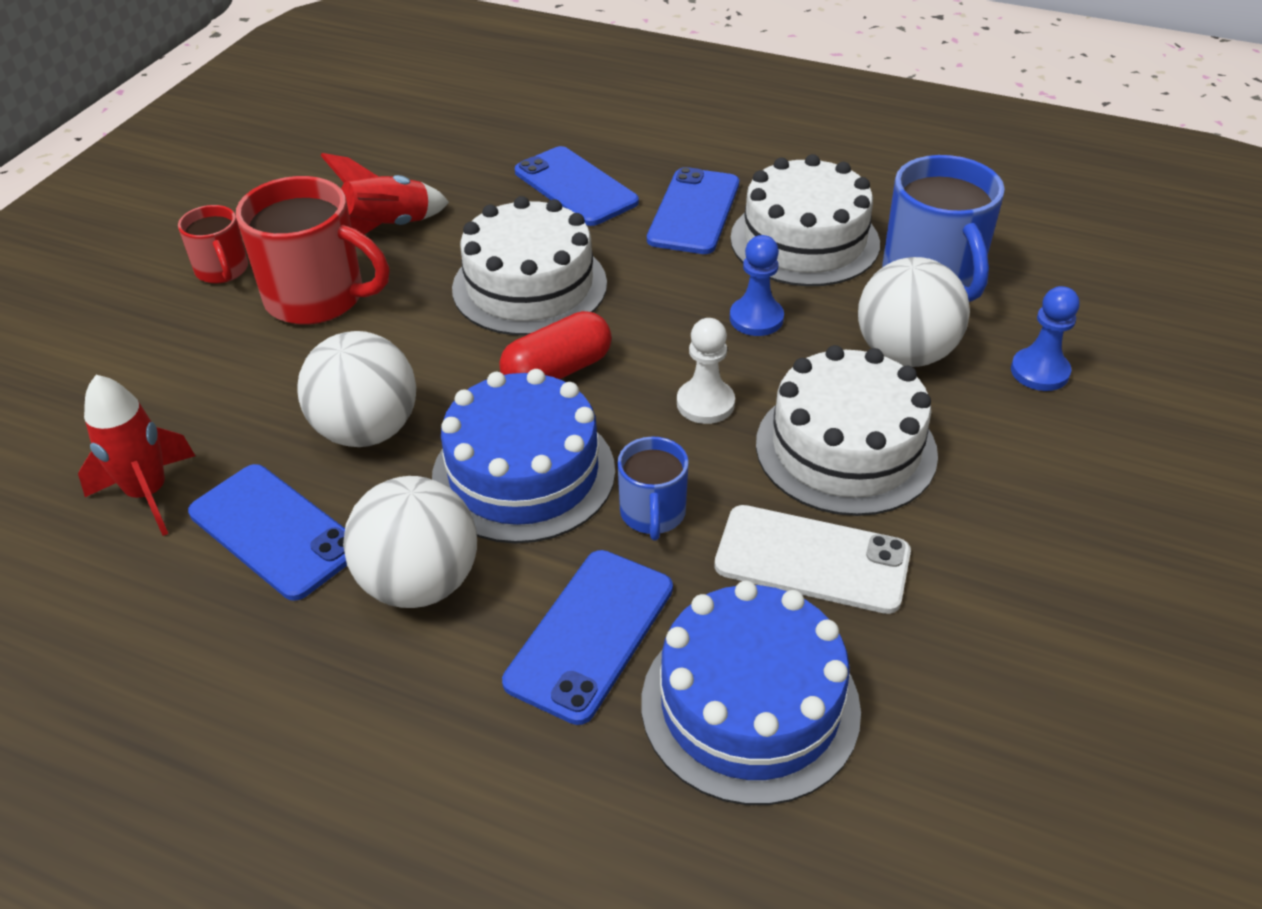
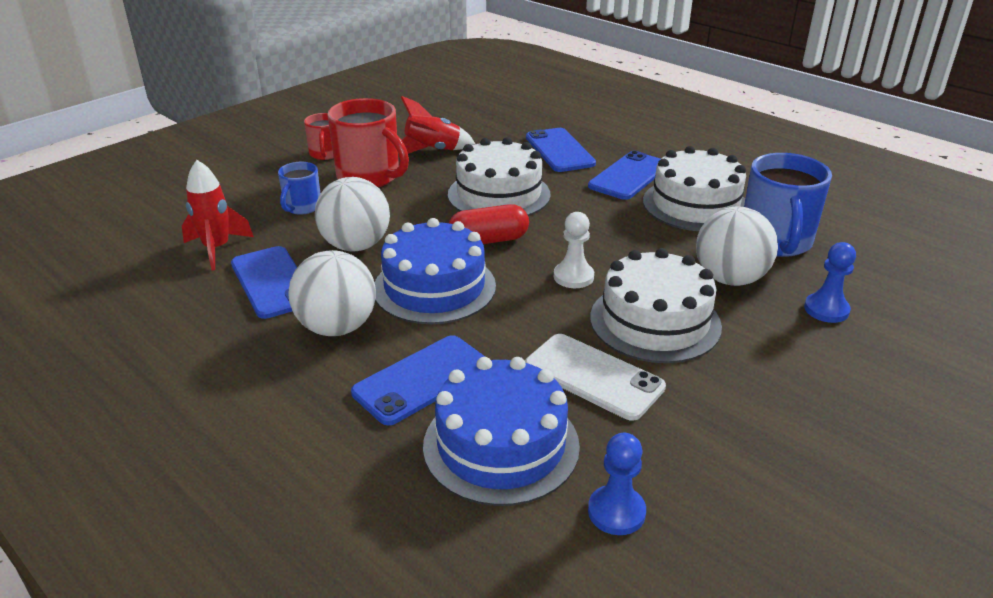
camera: 20 degrees right, 10 degrees down
blue mug [617,437,689,541] -> blue mug moved to [278,162,320,215]
blue pawn [730,235,784,336] -> blue pawn moved to [588,433,646,535]

